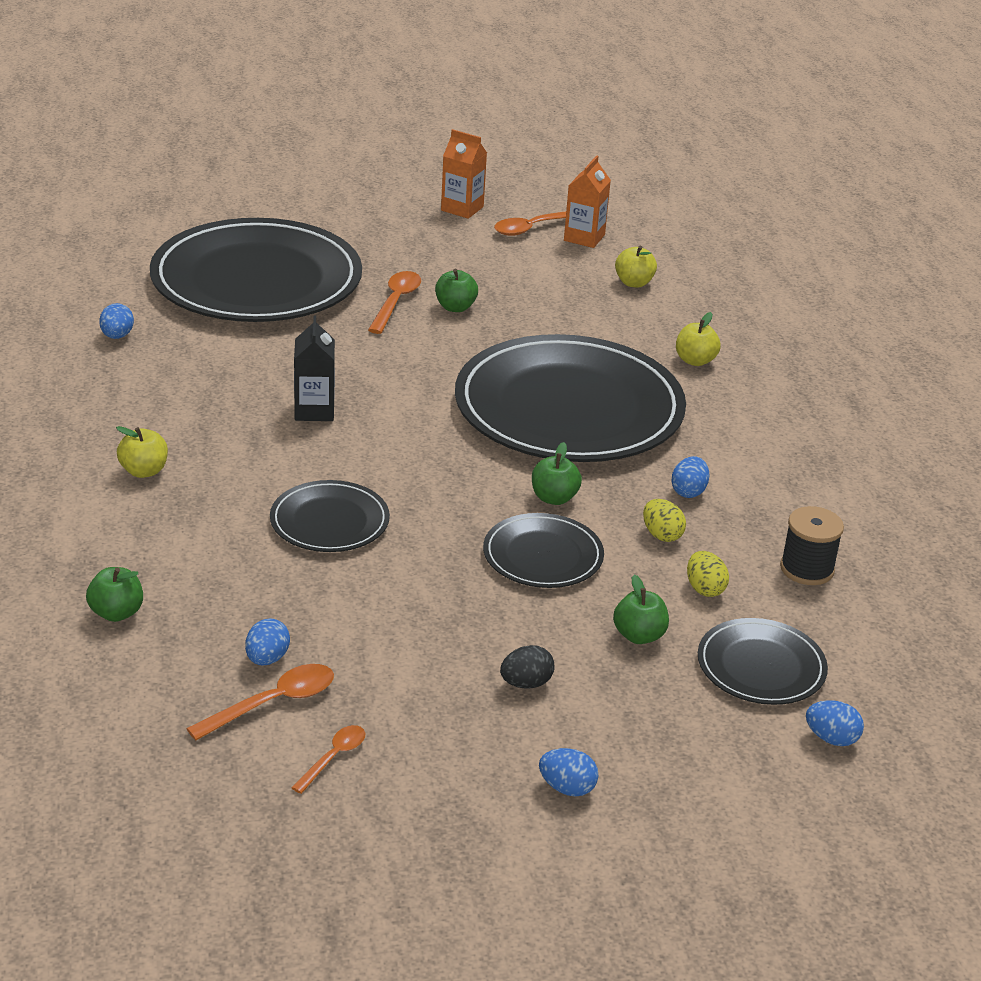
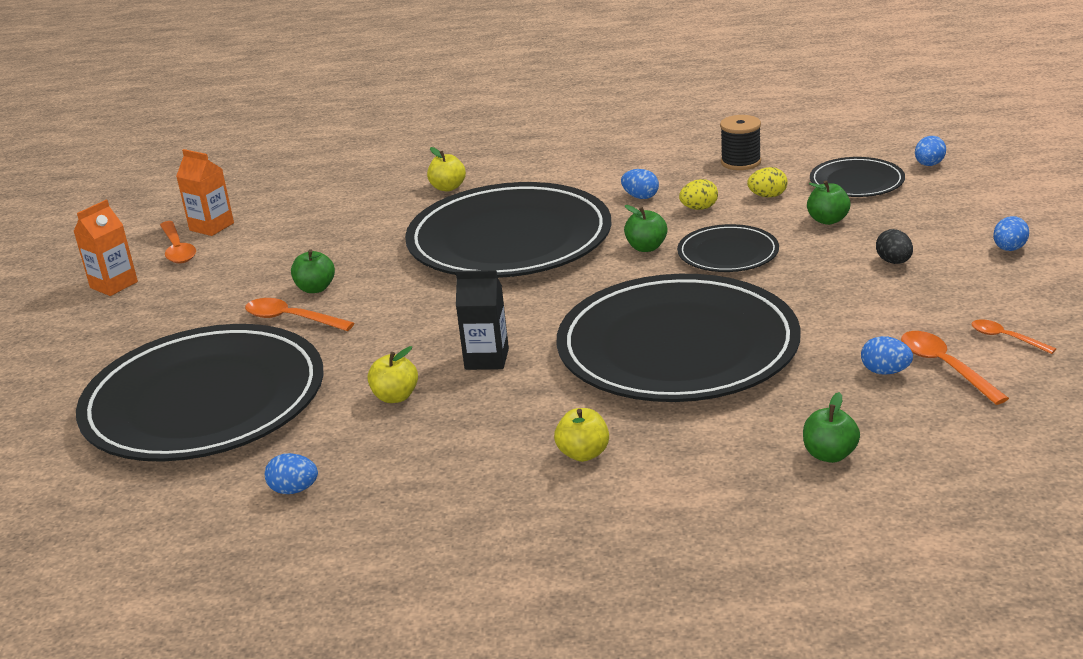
camera: 75 degrees left, 5 degrees down
black plate [270,480,390,552] -> black plate [557,274,801,402], size x2.14
yellow apple [615,246,657,288] -> yellow apple moved to [367,346,418,403]

